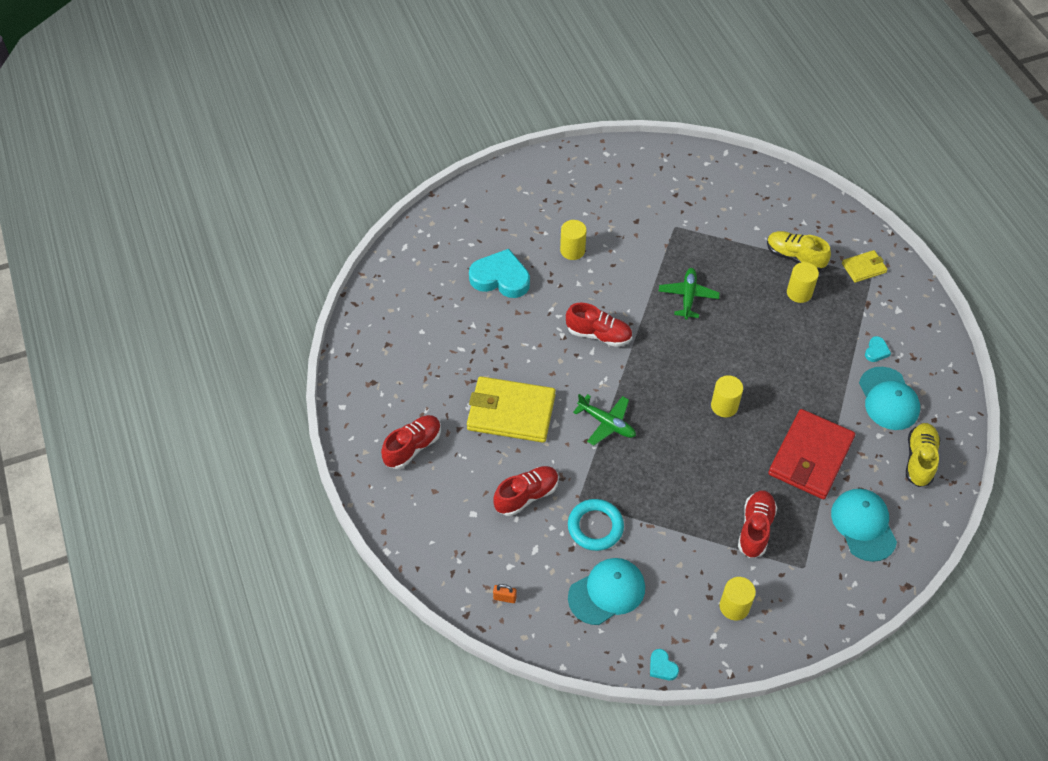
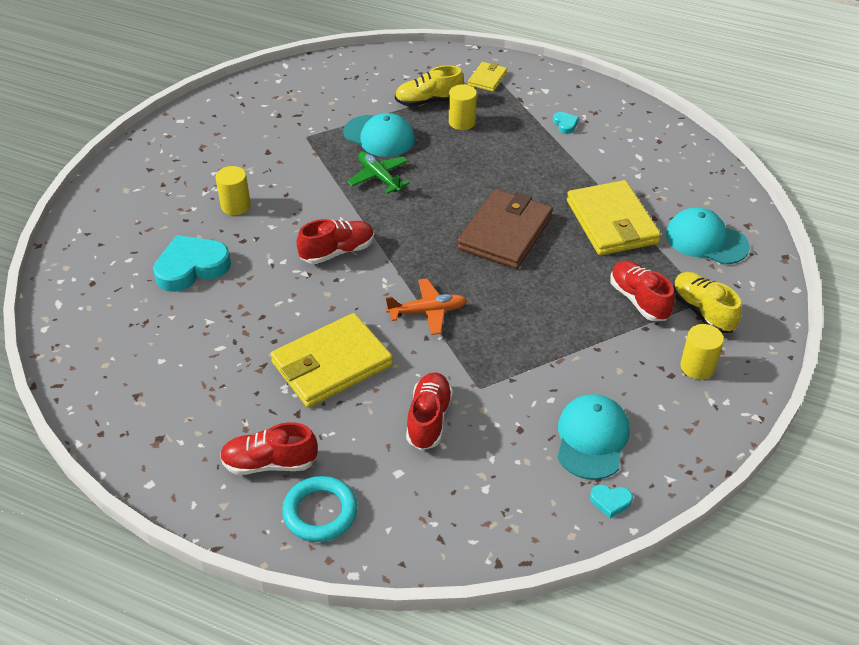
camera: 45 degrees left, 10 degrees down
red shoe [381,415,441,469] -> red shoe turned 90 degrees counterclockwise [220,422,318,475]
orange padlock [493,584,517,603] -> none
turquoise ring [568,499,624,551] -> turquoise ring moved to [282,476,358,542]
green plane [573,394,636,445] -> orange plane [386,278,467,335]
turquoise heart [650,649,679,680] -> turquoise heart moved to [590,484,633,518]
yellow cylinder [711,375,743,417] -> brown wallet [458,189,553,269]
red wallet [768,409,855,499] -> yellow wallet [567,180,661,255]
turquoise cap [859,367,920,430] -> turquoise cap moved to [343,113,415,157]
yellow shoe [906,423,940,487] -> yellow shoe moved to [673,272,742,333]

